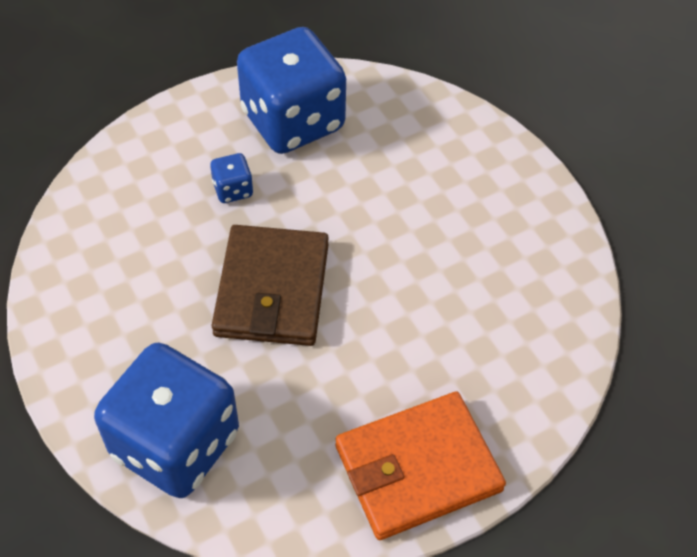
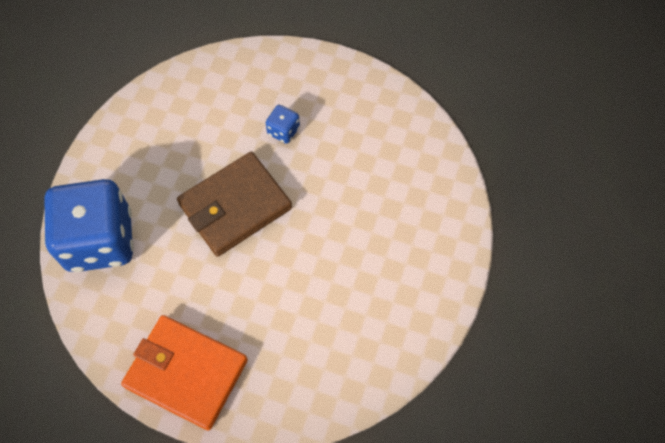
camera: 50 degrees right, 10 degrees up
blue dice [237,27,346,154] -> none

